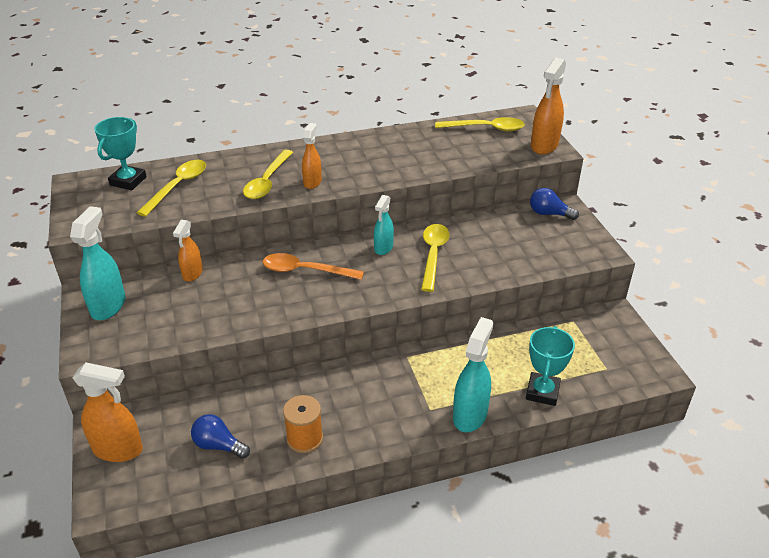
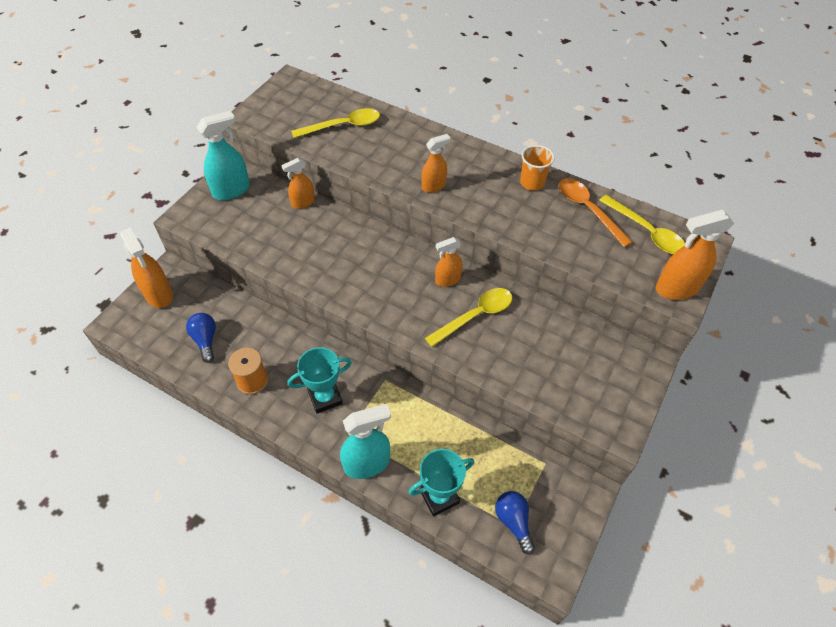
camera: 45 degrees right, 15 degrees up
turquoise trophy [94,117,147,190] -> turquoise trophy moved to [287,347,352,414]
yellow spoon [243,150,293,199] -> none
orange spoon [263,253,364,280] -> orange spoon moved to [559,178,633,247]
turquoise spray bottle [374,195,394,255] -> orange spray bottle [435,237,462,287]
blue light bulb [530,188,579,220] -> blue light bulb moved to [495,491,535,554]
none -> orange cup [520,145,555,191]

